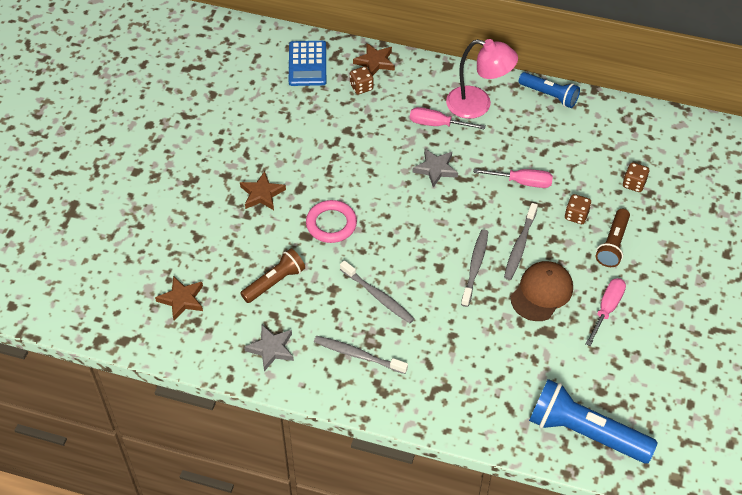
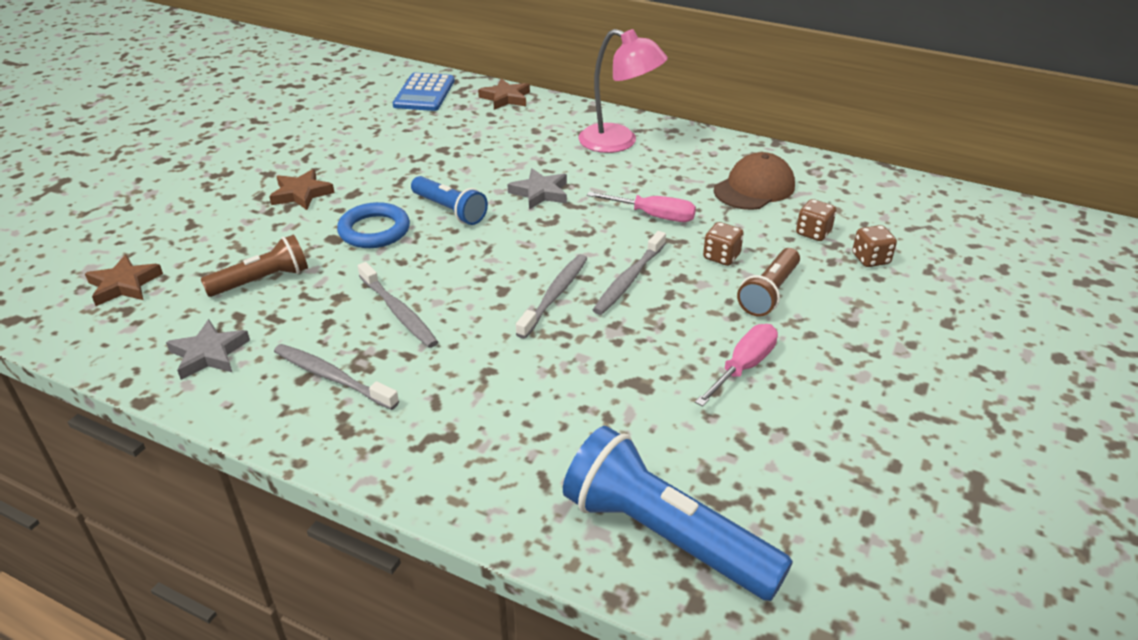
camera: 10 degrees right, 15 degrees down
pink ring [306,200,357,243] -> blue ring [337,202,410,248]
brown dice [350,66,373,95] -> brown dice moved to [852,225,897,267]
pink screwdriver [410,107,486,130] -> none
brown cap [511,261,573,321] -> brown cap moved to [714,152,795,210]
blue flashlight [519,72,580,108] -> blue flashlight moved to [411,176,488,225]

